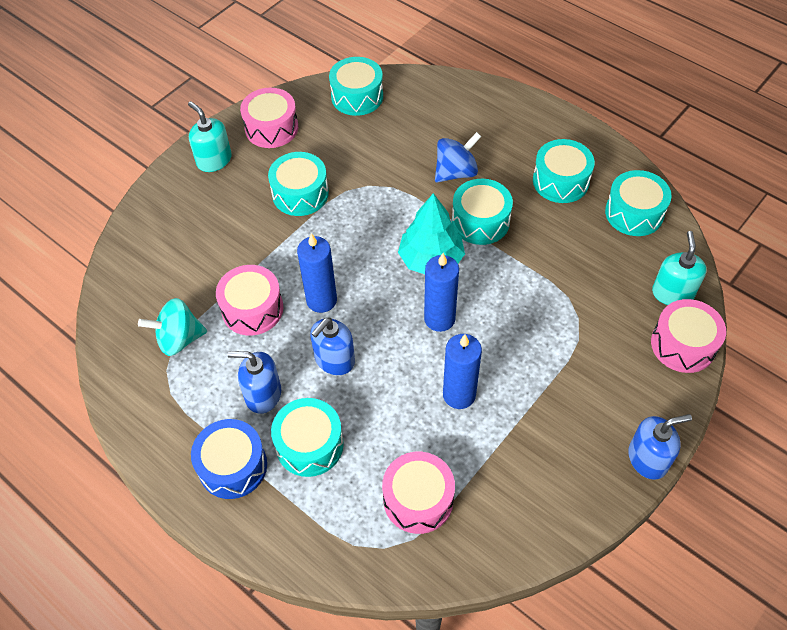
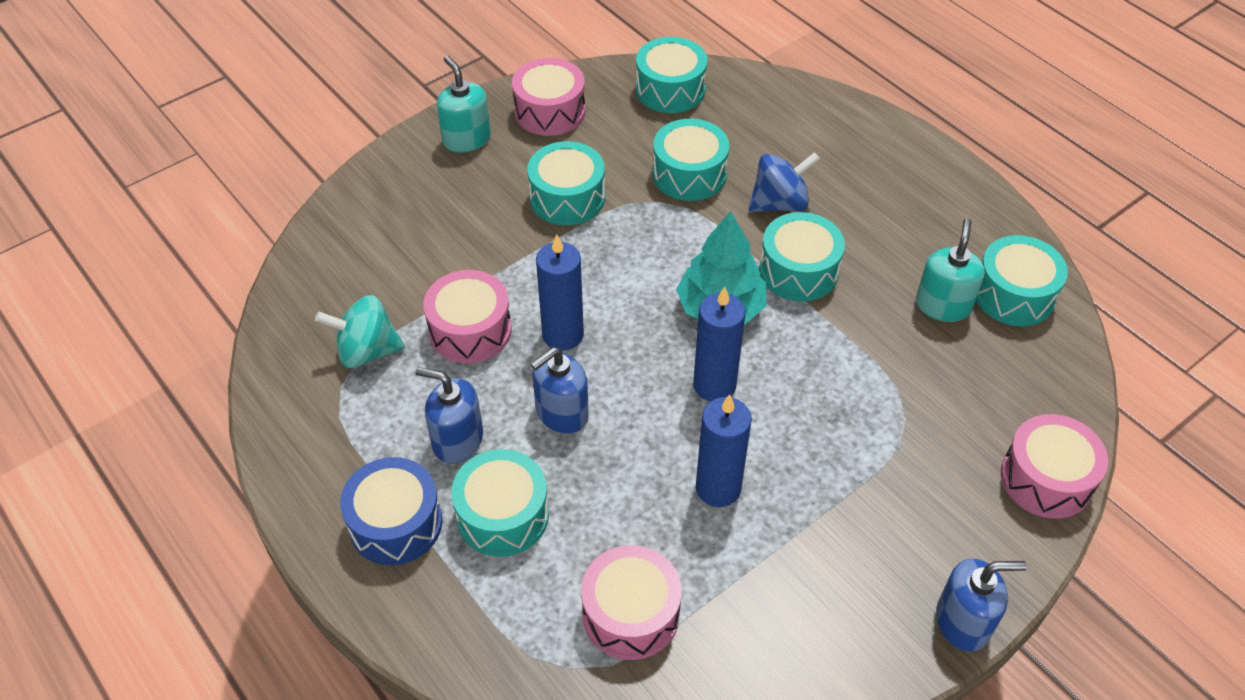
camera: 10 degrees right, 5 degrees down
turquoise drum [533,139,595,203] -> turquoise drum moved to [653,119,729,201]
turquoise soap dispenser [652,231,707,305] -> turquoise soap dispenser moved to [916,218,985,322]

